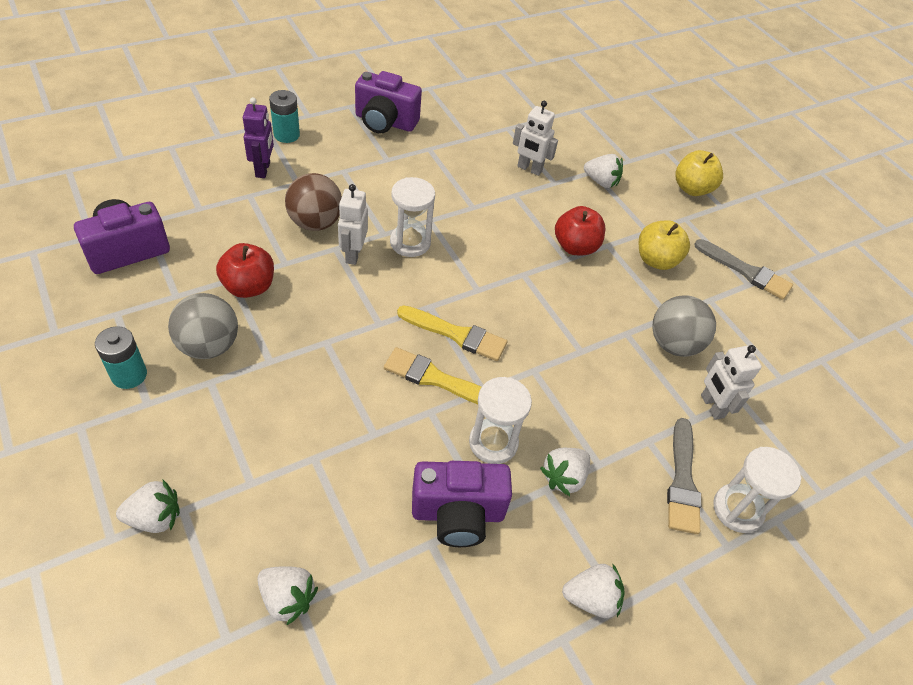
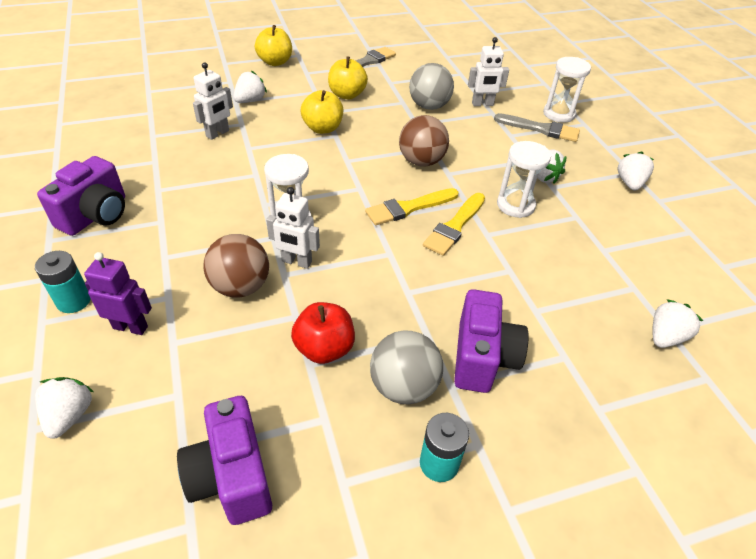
camera: 75 degrees left, 5 degrees down
white strawberry [116,480,180,533] -> white strawberry moved to [35,377,94,439]
yellow brush [397,305,507,361] -> yellow brush turned 150 degrees counterclockwise [365,188,458,225]
purple camera [412,461,512,547] -> purple camera moved to [454,289,529,393]
red apple [555,206,605,255] -> yellow apple [301,90,343,134]
none -> brown ball [399,115,449,167]

